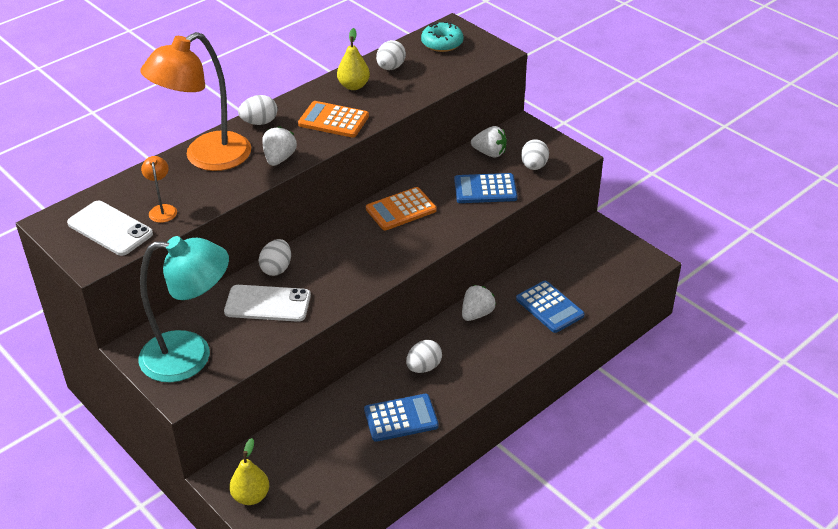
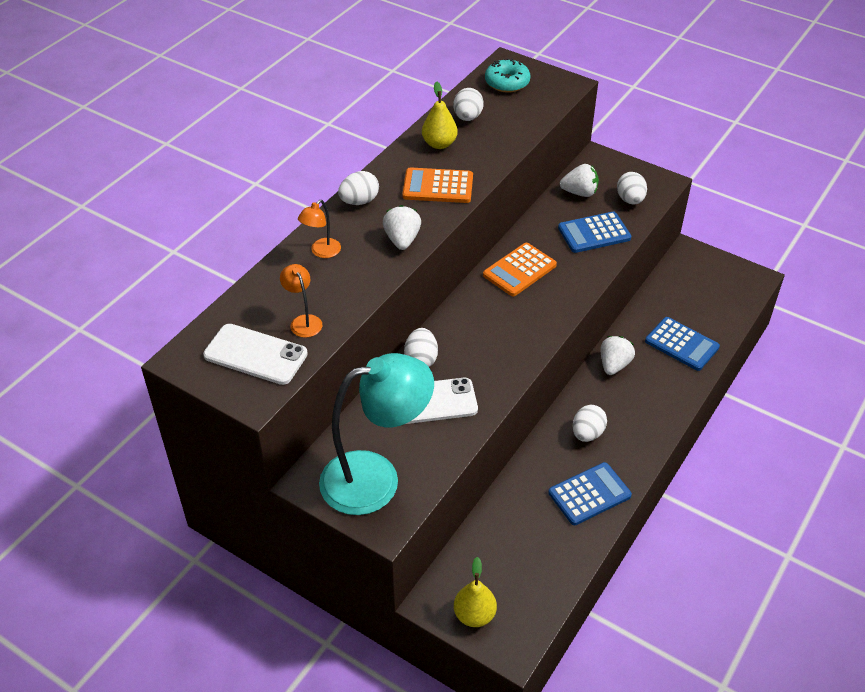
camera: 15 degrees left, 5 degrees up
orange lamp [140,32,251,171] -> orange lamp [298,200,341,258], size x0.41

